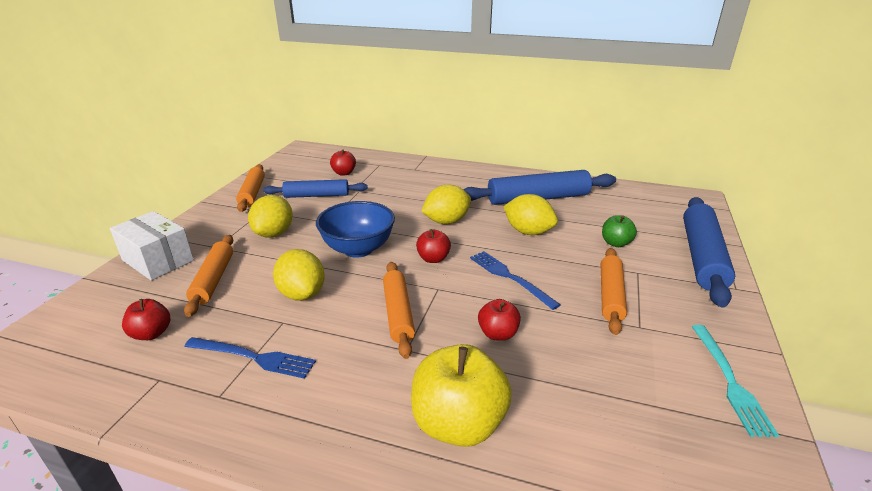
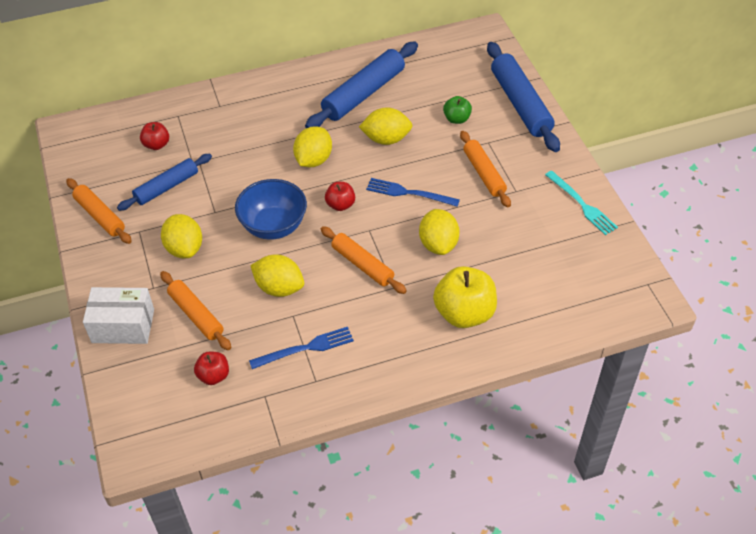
camera: 35 degrees left, 20 degrees up
red apple [478,299,521,341] -> yellow lemon [419,209,460,255]

